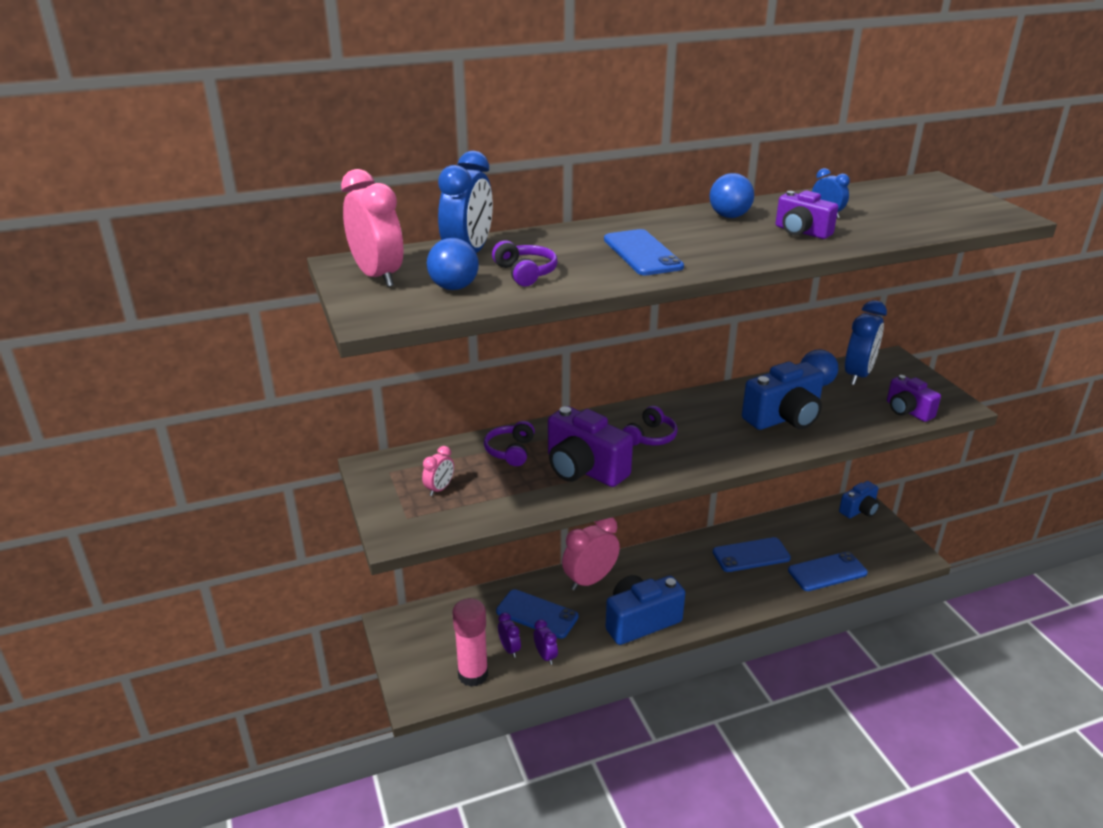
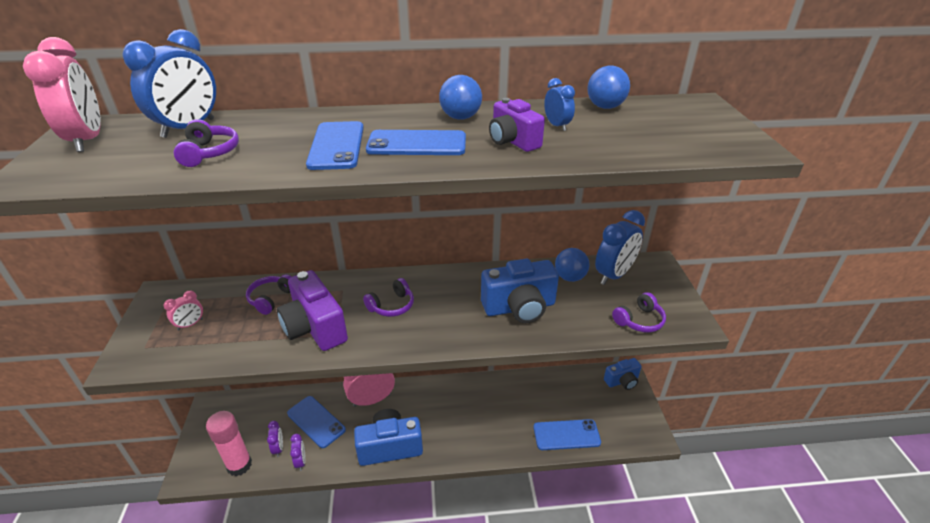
camera: 15 degrees right, 5 degrees up
blue ball [427,238,479,290] -> blue ball moved to [587,65,630,109]
blue phone [713,537,791,572] -> blue phone moved to [366,130,466,155]
purple camera [887,375,941,422] -> purple headphones [612,292,666,333]

